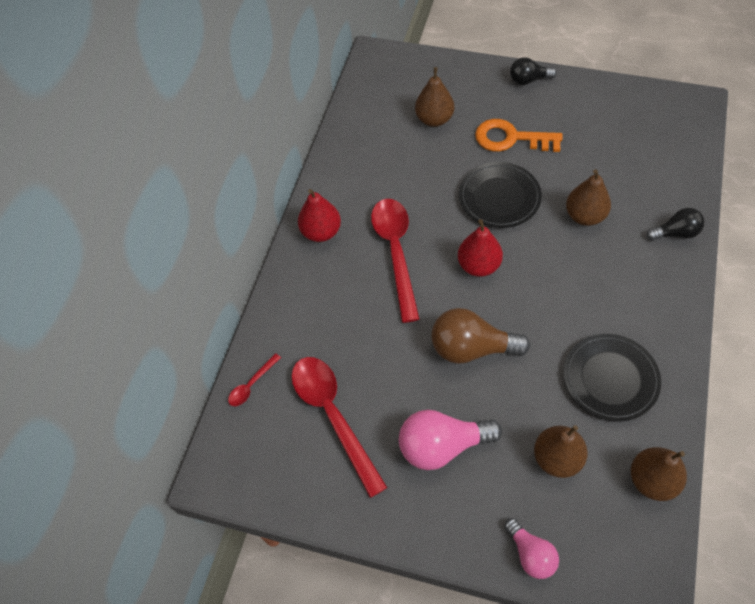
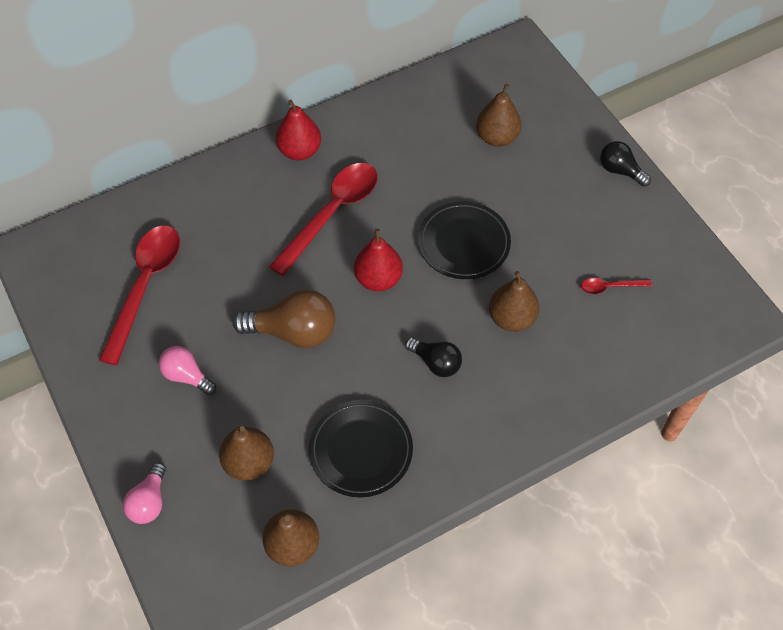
camera: 40 degrees right, 0 degrees up
red spoon [228,353,281,406] -> red spoon moved to [581,278,652,294]
pink light bulb [399,410,502,470] -> pink light bulb [159,346,216,395], size x0.60
brown light bulb [431,308,530,364] -> brown light bulb turned 135 degrees clockwise [233,290,335,348]
orange key [475,119,563,152] -> none
black light bulb [647,208,704,241] -> black light bulb moved to [405,337,462,377]

